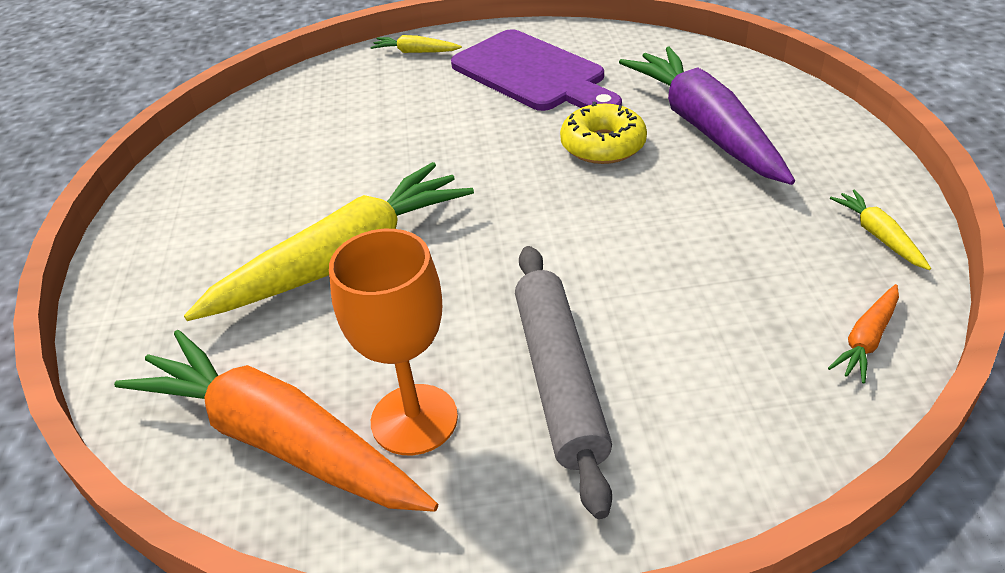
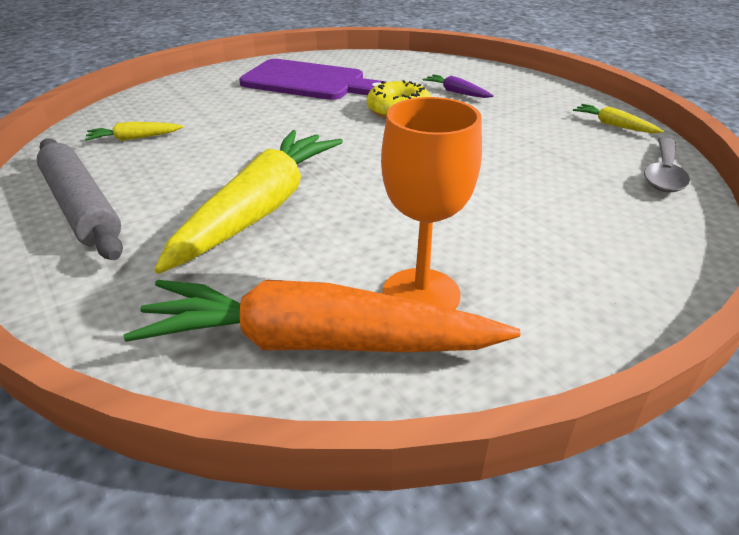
camera: 30 degrees left, 5 degrees down
yellow carrot [371,35,462,53] -> yellow carrot moved to [85,122,183,141]
grey rolling pin [515,246,612,519] -> grey rolling pin moved to [37,138,123,260]
purple carrot [619,47,795,185] -> purple carrot [422,74,494,98], size x0.41
orange carrot [828,284,899,383] -> grey spoon [644,137,690,192]

